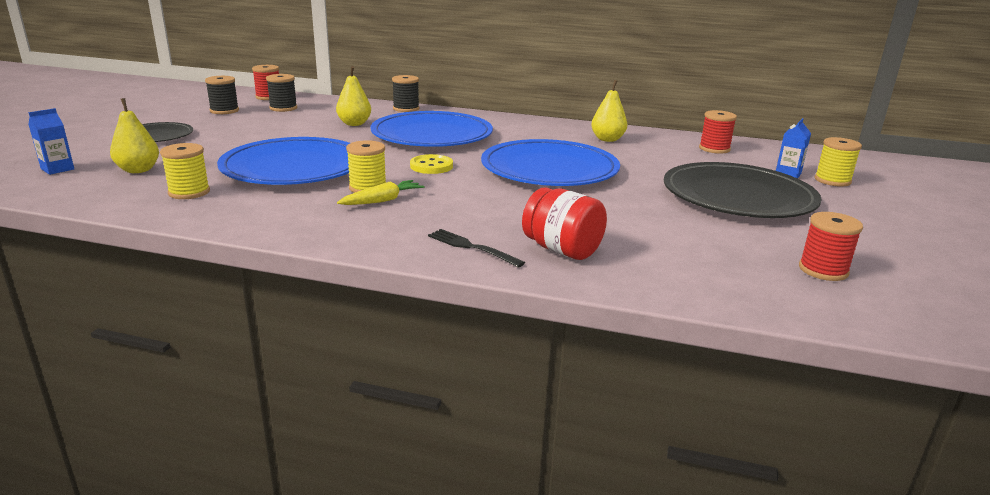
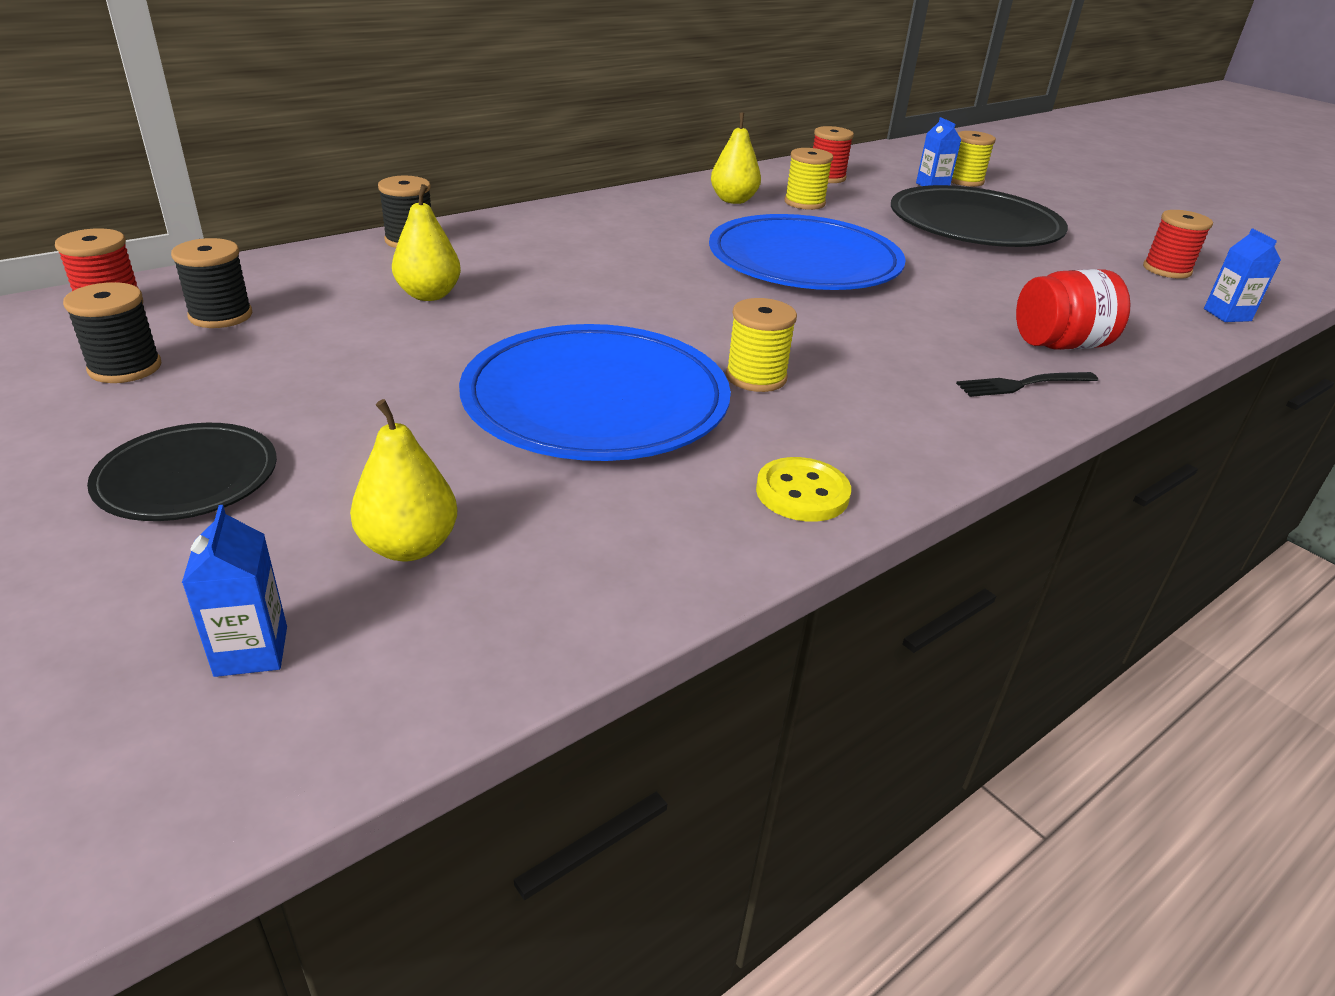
camera: 55 degrees left, 10 degrees up
yellow spool [160,143,210,199] -> yellow spool moved to [785,148,833,210]
yellow carrot [337,180,425,205] -> none
blue plate [371,111,493,147] -> none
yellow button [410,154,453,174] -> yellow button moved to [756,457,851,522]
none -> blue carton [1204,229,1281,322]

